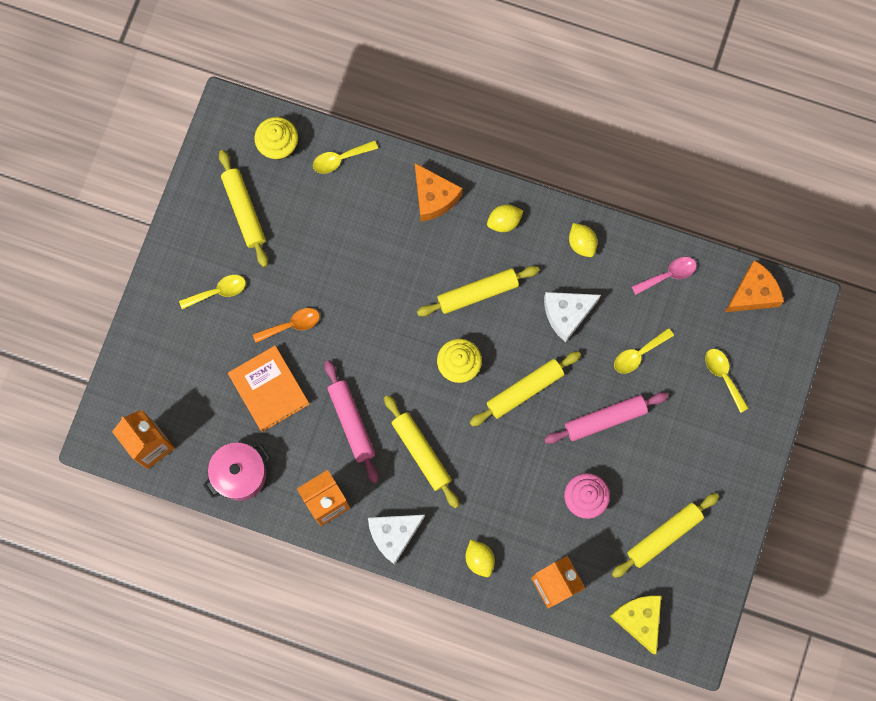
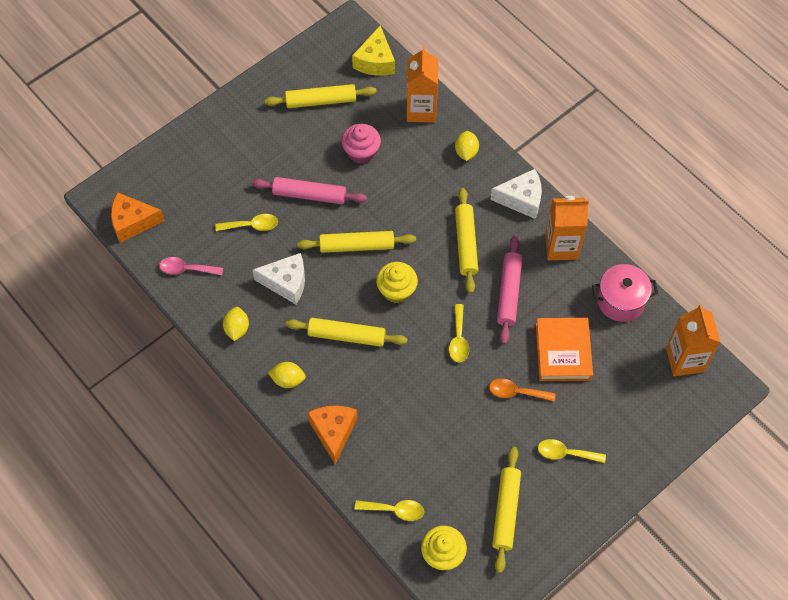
camera: 150 degrees left, 15 degrees down
yellow spoon [705,349,749,413] -> yellow spoon moved to [449,304,469,362]

